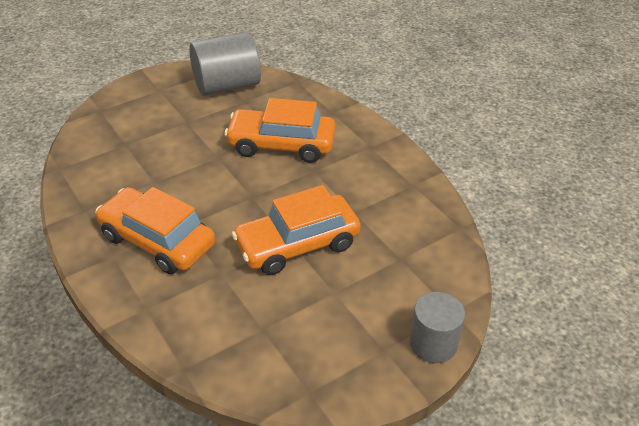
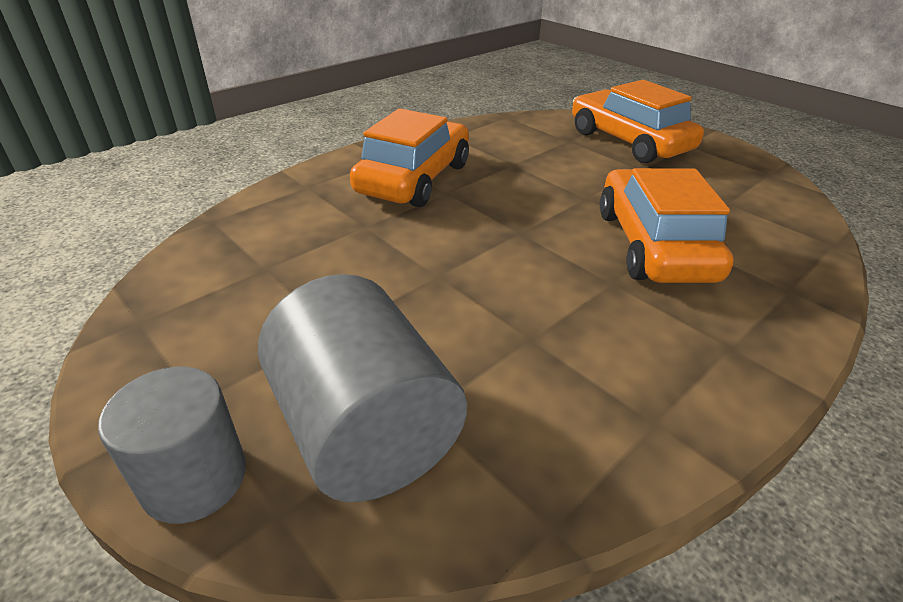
camera: 80 degrees right, 5 degrees down
grey cylinder [189,32,261,96] -> grey cylinder moved to [258,274,467,502]
orange car [232,185,361,275] -> orange car moved to [572,80,704,163]

